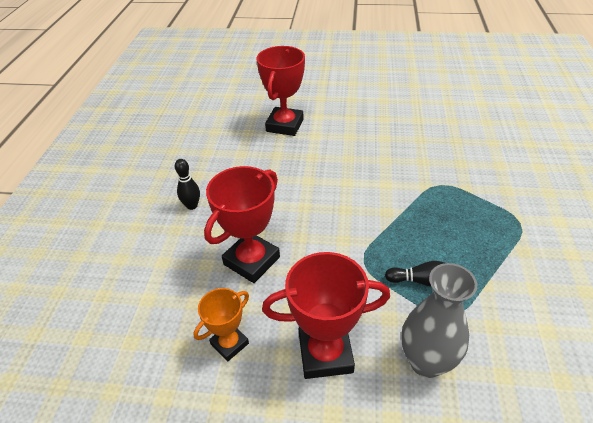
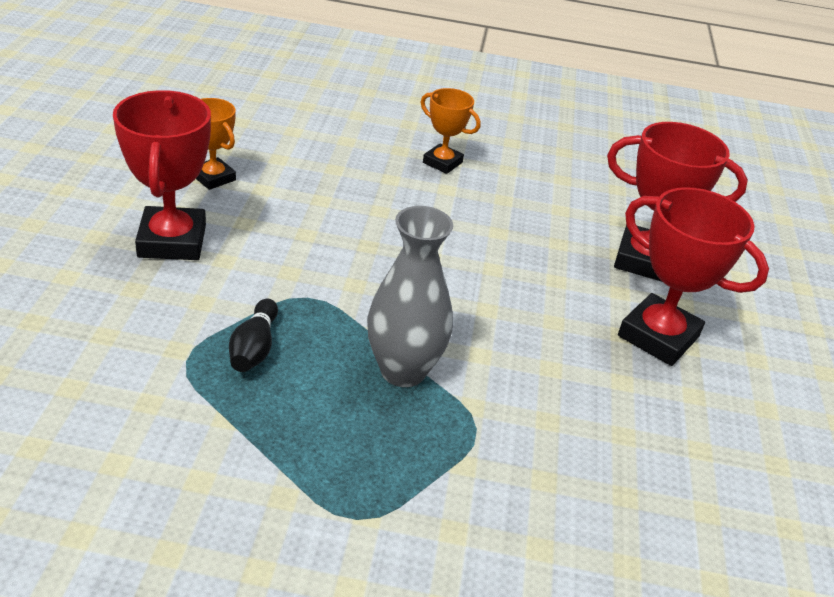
camera: 85 degrees right, 5 degrees down
black bowling pin [175,159,200,210] -> orange trophy [421,88,481,174]
red trophy [204,166,280,283] -> red trophy moved to [618,187,769,366]
grey vase [402,263,477,378] -> grey vase moved to [367,206,453,387]

